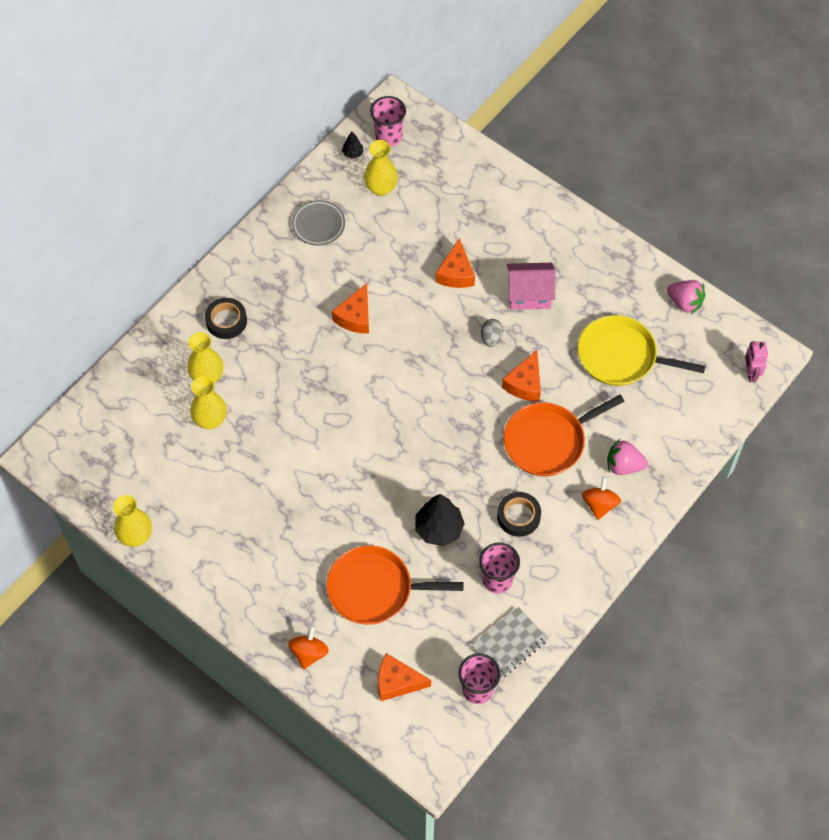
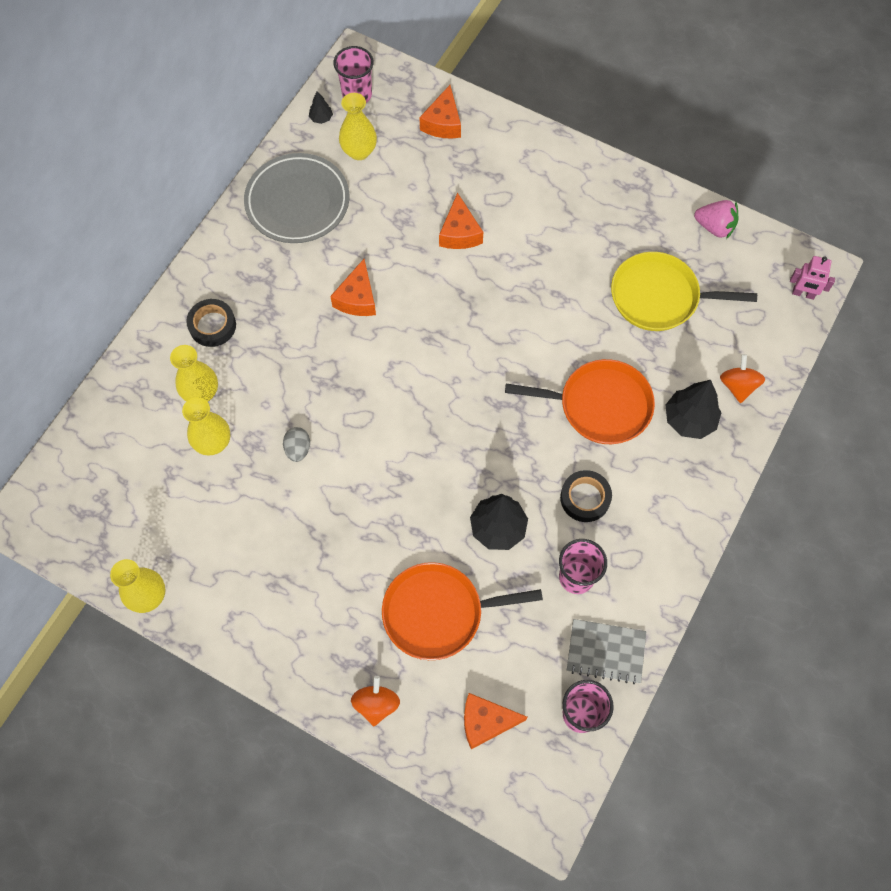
camera: 10 degrees left, 5 degrees up
grey plate [292,200,345,246] -> grey plate [244,153,349,243], size x1.76
grey notebook [471,607,548,679] -> grey notebook turned 60 degrees clockwise [567,619,646,684]
grey egg [481,319,504,347] -> grey egg moved to [283,427,310,462]
orange cheese [502,350,541,401] -> orange cheese moved to [420,85,461,138]
orange pan [504,395,625,476] -> orange pan turned 135 degrees counterclockwise [505,359,655,444]
pink house [507,263,555,310] -> none
orange spinning top [582,477,621,520] -> orange spinning top moved to [720,354,765,403]
pink strawberry [607,439,648,475] -> black tree [666,380,721,439]
pink robot [745,341,768,382] -> pink robot turned 60 degrees counterclockwise [790,256,835,300]

